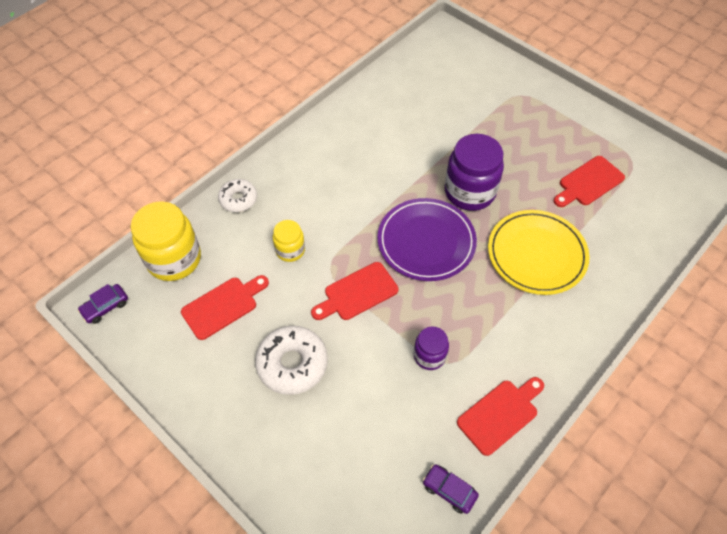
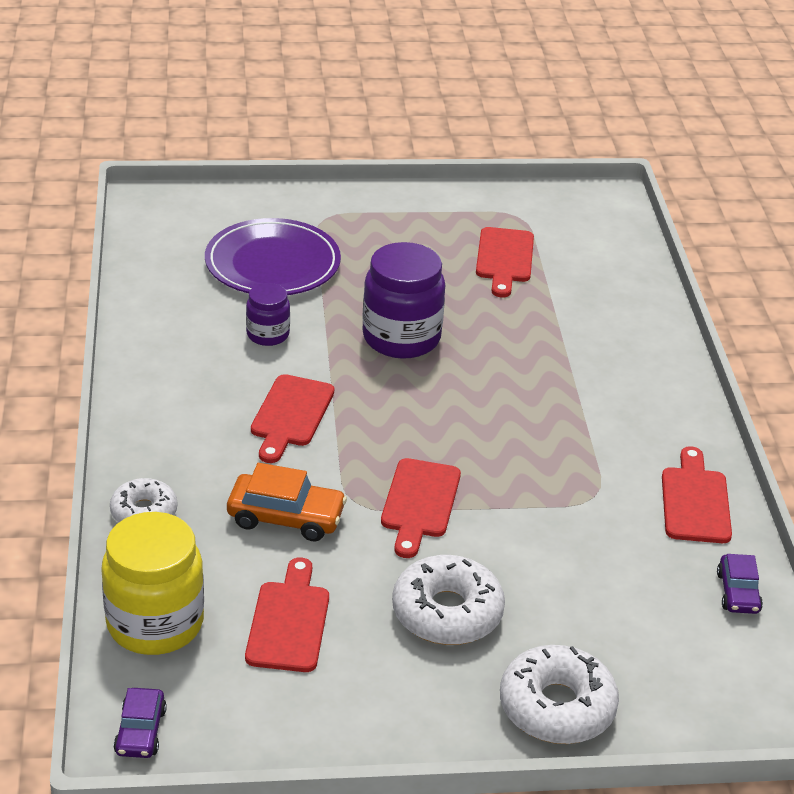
camera: 50 degrees left, 20 degrees down
yellow jar [273,220,305,262] -> orange car [227,463,347,541]
purple plate [378,198,477,281] -> purple plate moved to [205,218,341,295]
purple jar [414,327,449,370] -> purple jar moved to [246,283,290,346]
purple car [423,464,479,514] -> purple car turned 75 degrees counterclockwise [717,554,763,614]
yellow plate [488,210,589,295] -> none
none -> red cutting board [251,374,334,463]
none -> white donut [500,645,619,744]

